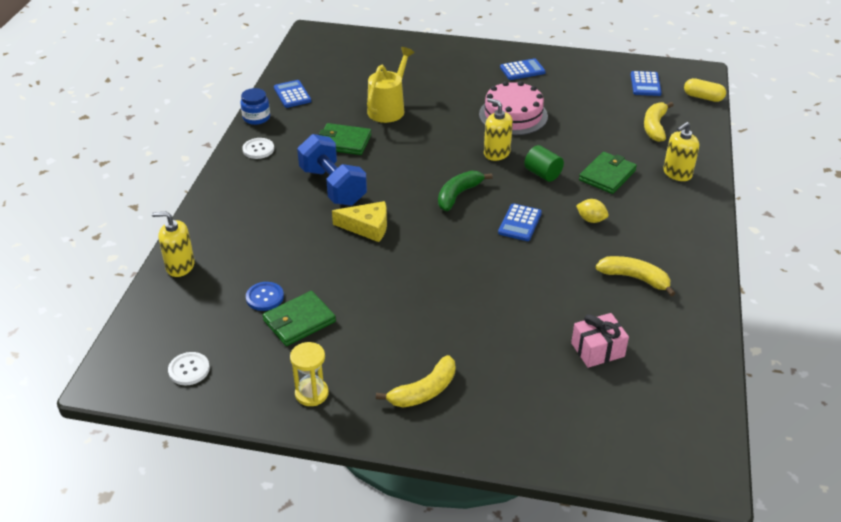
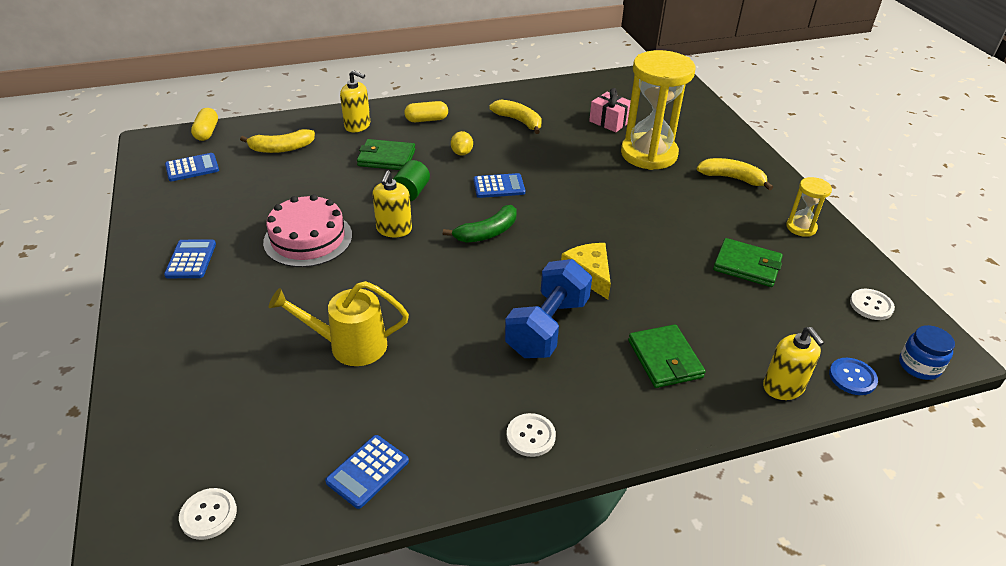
camera: 120 degrees left, 0 degrees up
blue jar [240,88,270,125] -> blue jar moved to [899,325,955,380]
blue button [246,282,284,311] -> blue button moved to [829,358,878,395]
green wallet [319,123,372,155] -> green wallet moved to [628,324,706,388]
green banana [438,171,493,211] -> green banana turned 45 degrees counterclockwise [443,205,516,243]
blue calculator [500,58,546,80] -> blue calculator turned 45 degrees clockwise [164,239,216,278]
yellow banana [596,256,676,296] -> yellow banana turned 135 degrees clockwise [489,100,541,134]
none -> white button [179,488,237,540]
none -> yellow capsule [404,101,448,122]
none -> yellow hourglass [621,50,696,170]

